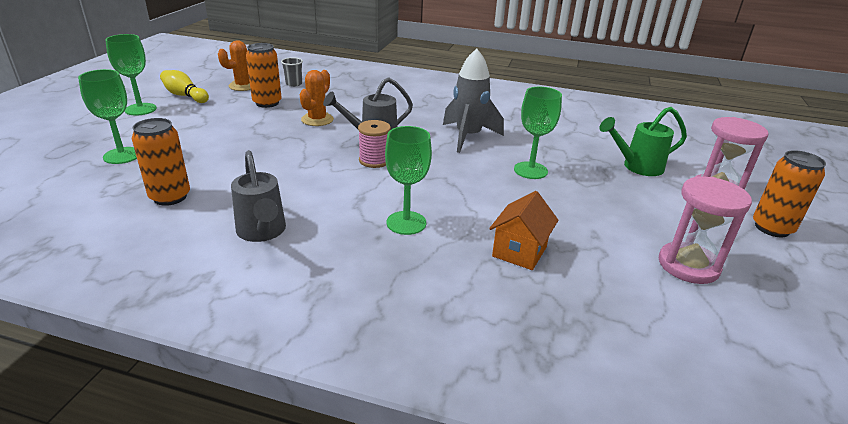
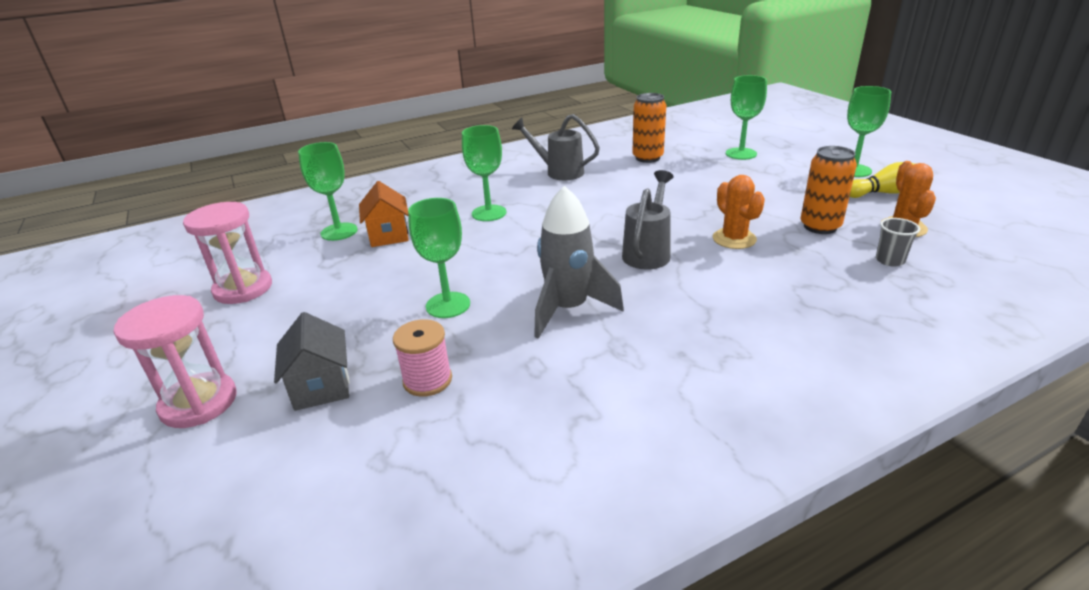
camera: 140 degrees right, 0 degrees up
pink spool [358,120,391,168] -> pink spool moved to [393,319,452,397]
green watering can [599,107,687,176] -> grey house [274,312,350,411]
orange can [753,150,826,237] -> none
none -> green goblet [298,142,358,241]

